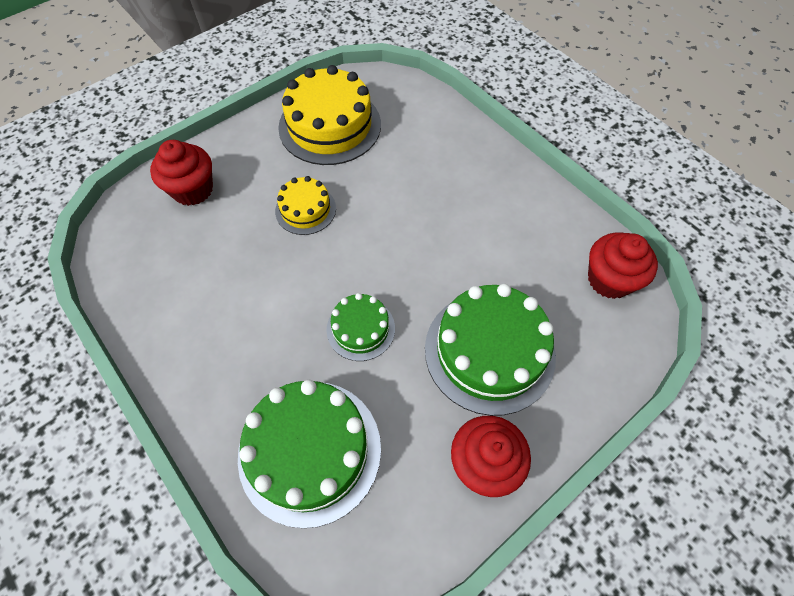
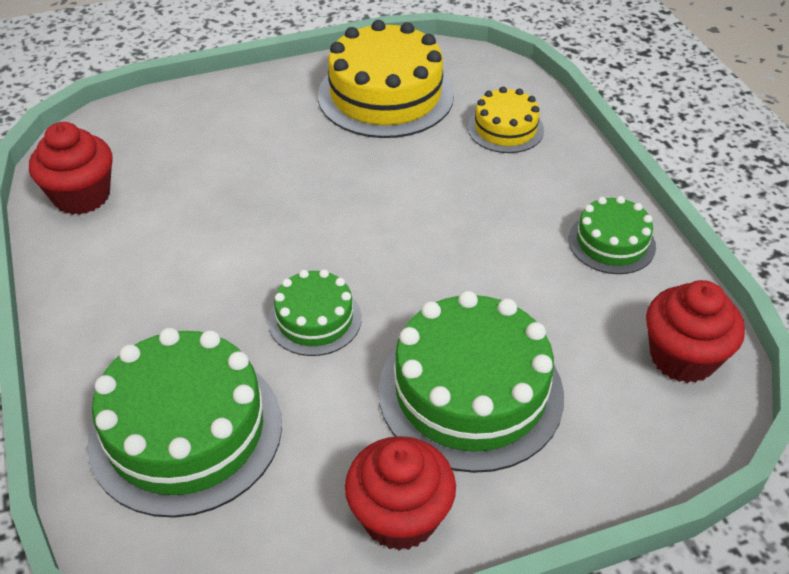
camera: 20 degrees right, 15 degrees down
red cupcake [150,140,213,206] -> red cupcake moved to [29,122,113,215]
yellow cake [275,176,336,235] -> yellow cake moved to [468,87,544,153]
none -> green cake [569,196,656,274]

